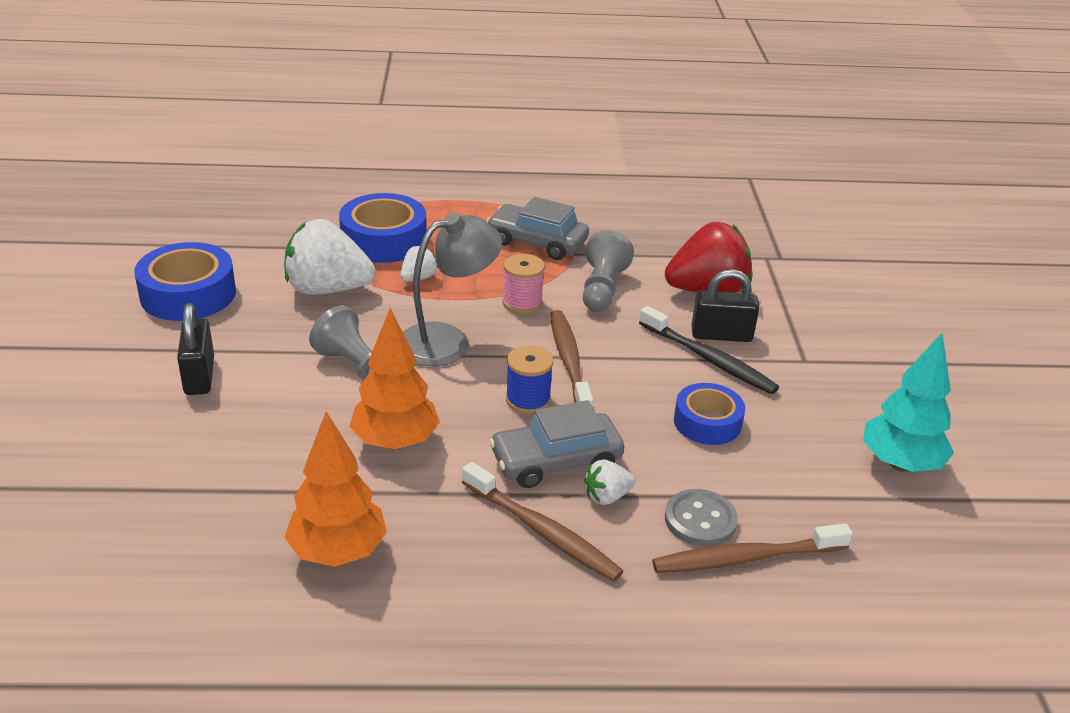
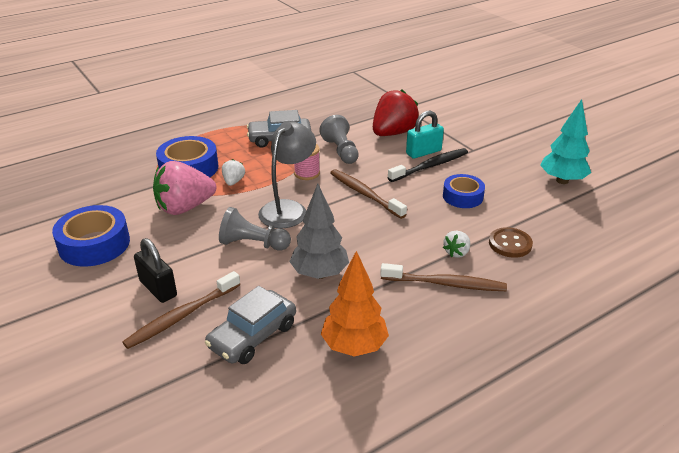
camera: 30 degrees left, 0 degrees up
white strawberry [284,219,375,295] -> pink strawberry [153,161,216,215]
orange tree [350,308,440,450] -> grey tree [289,184,349,279]
grey car [489,400,624,488] -> grey car moved to [205,286,296,364]
blue spool [506,345,553,414] -> none
black toothbrush [639,306,779,394] -> black toothbrush turned 45 degrees counterclockwise [387,148,468,182]
brown toothbrush [652,523,852,573] -> brown toothbrush moved to [122,271,240,349]
grey button [665,489,738,547] -> brown button [489,227,533,258]
black padlock [691,269,759,342] -> turquoise padlock [406,111,444,159]

